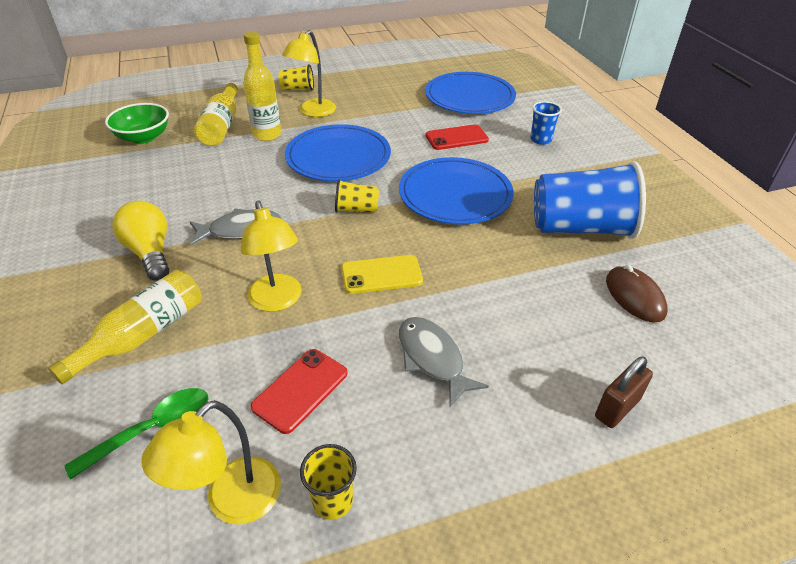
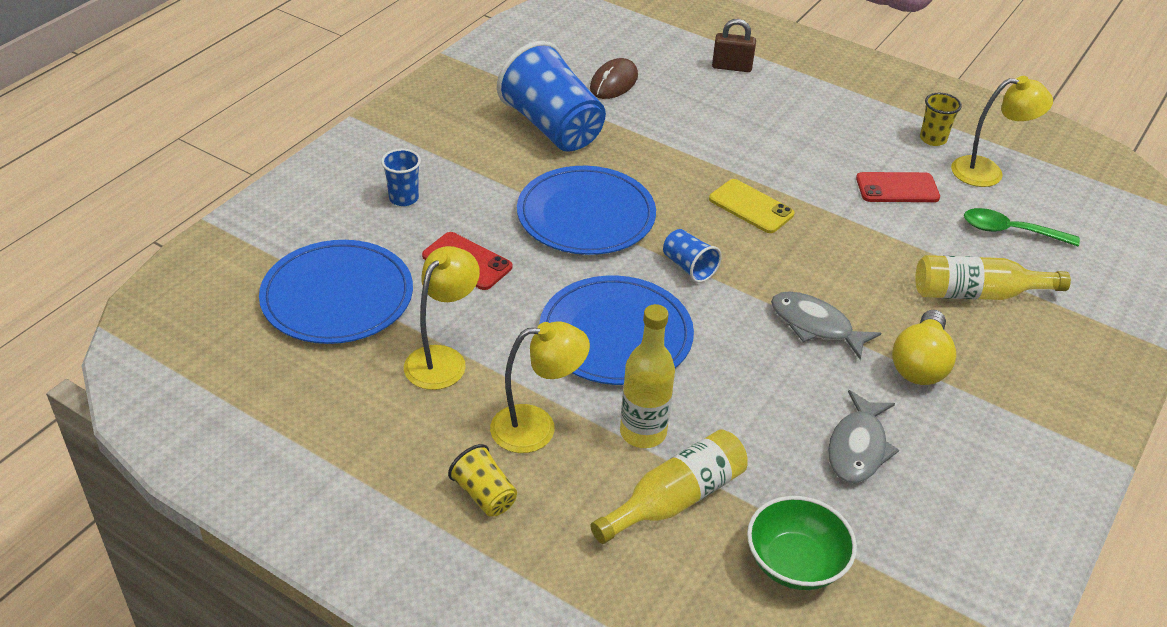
camera: 130 degrees left, 0 degrees up
yellow lamp [241,201,302,312] -> yellow lamp moved to [404,246,480,390]
yellow cup [335,179,379,213] -> blue cup [663,229,722,283]
grey fish [399,317,489,407] -> grey fish moved to [828,390,899,483]

